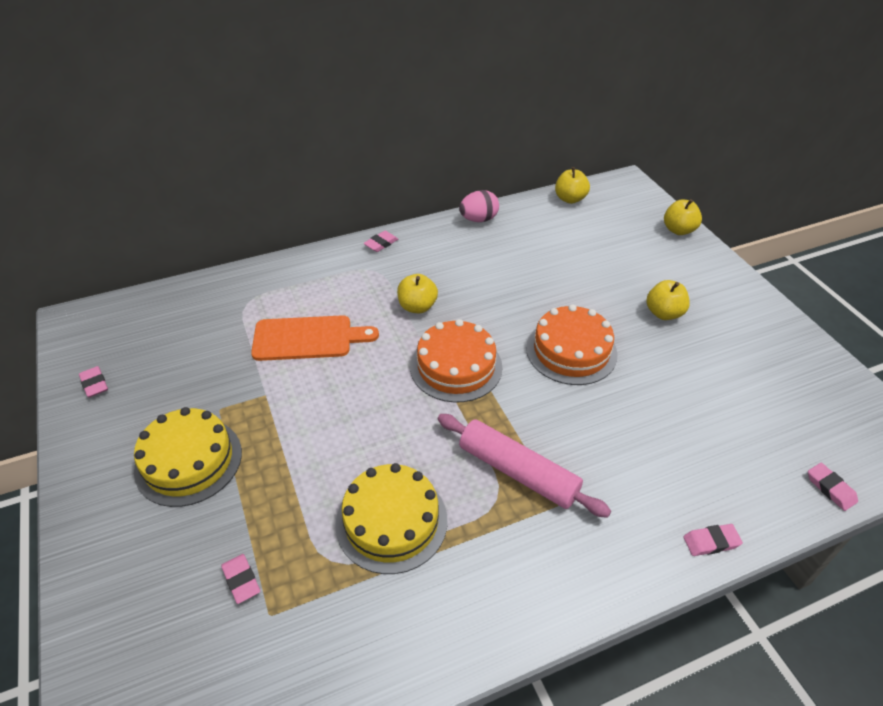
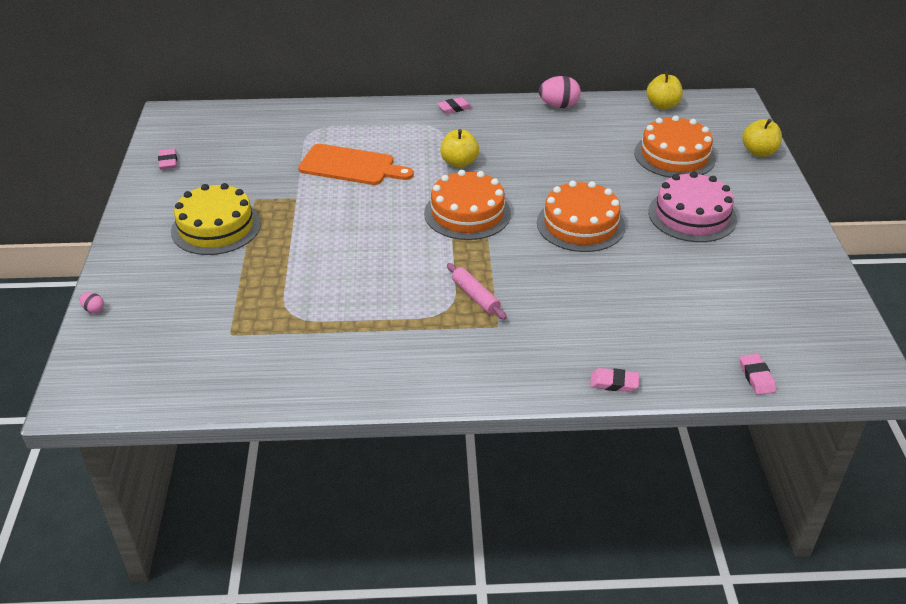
camera: 20 degrees right, 5 degrees down
pink eraser [221,554,260,604] -> none
yellow cake [335,463,447,574] -> none
pink rolling pin [438,414,611,518] -> pink rolling pin [447,263,507,320], size x0.56
yellow apple [646,280,690,320] -> pink cake [648,172,737,242]
none -> pink egg [80,292,104,313]
none -> orange cake [634,115,716,178]

